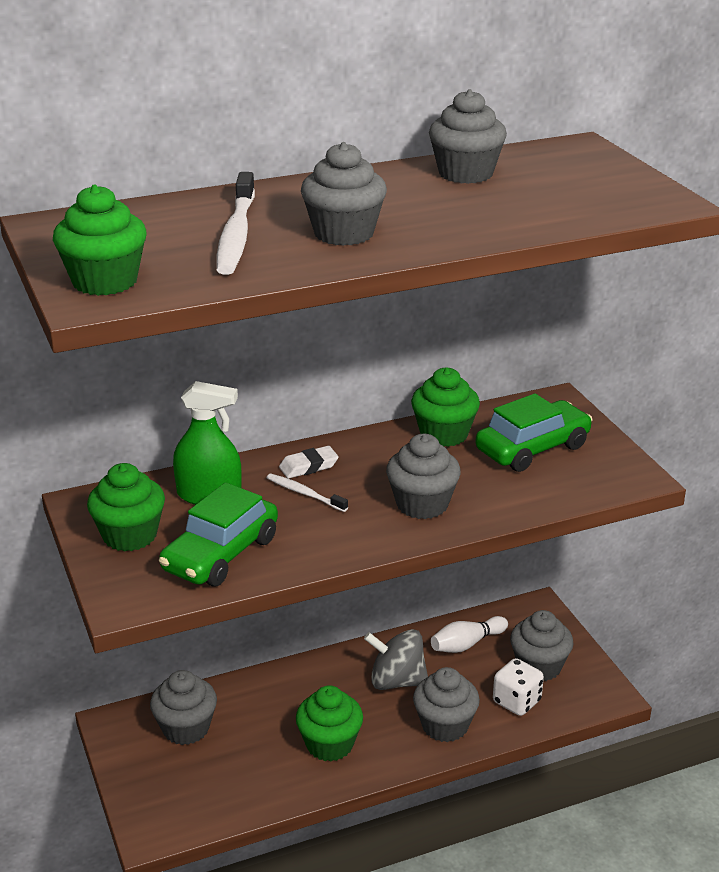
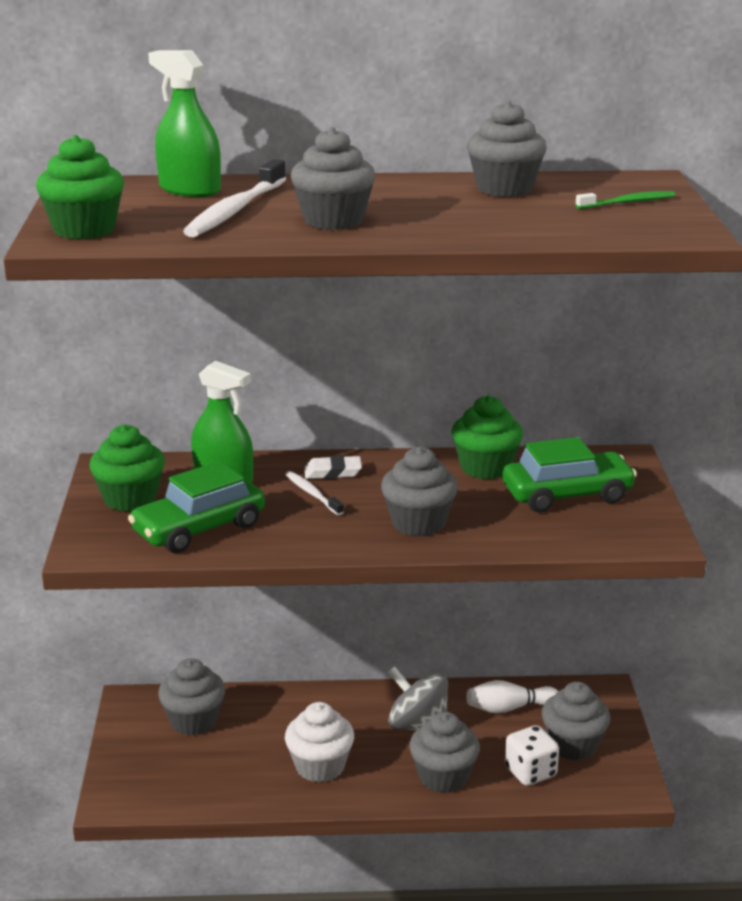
camera: 20 degrees right, 5 degrees down
green cupcake [296,685,363,762] -> white cupcake [285,702,354,783]
none -> green spray bottle [148,50,221,197]
none -> green toothbrush [576,191,676,209]

